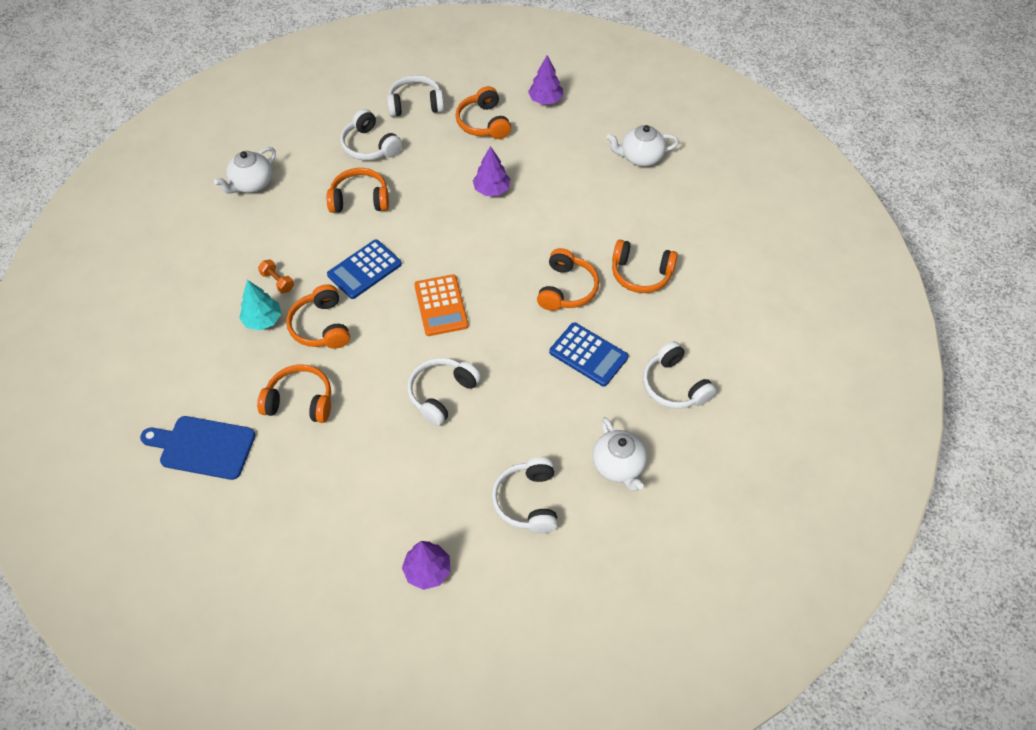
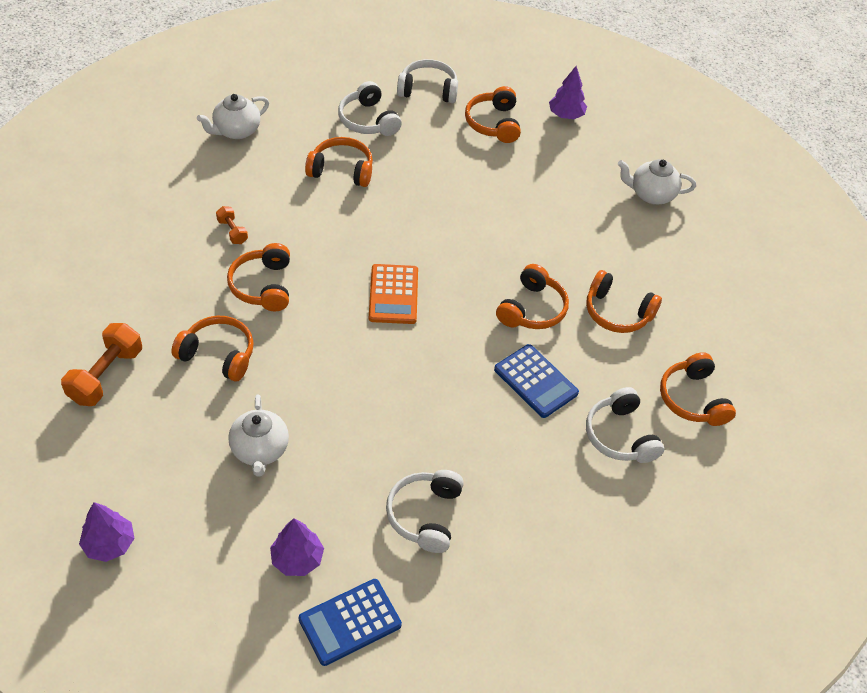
camera: 10 degrees right, 5 degrees down
blue cutting board [140,416,255,480] -> orange dumbbell [61,323,142,406]
turquoise tree [239,280,281,330] -> none
blue calculator [327,240,402,299] -> blue calculator moved to [299,579,402,666]
white headphones [407,358,481,426] -> none
purple tree [473,146,510,196] -> purple tree moved to [79,502,135,562]
white teapot [592,417,647,491] -> white teapot moved to [228,394,289,477]
none -> orange headphones [660,352,736,426]

